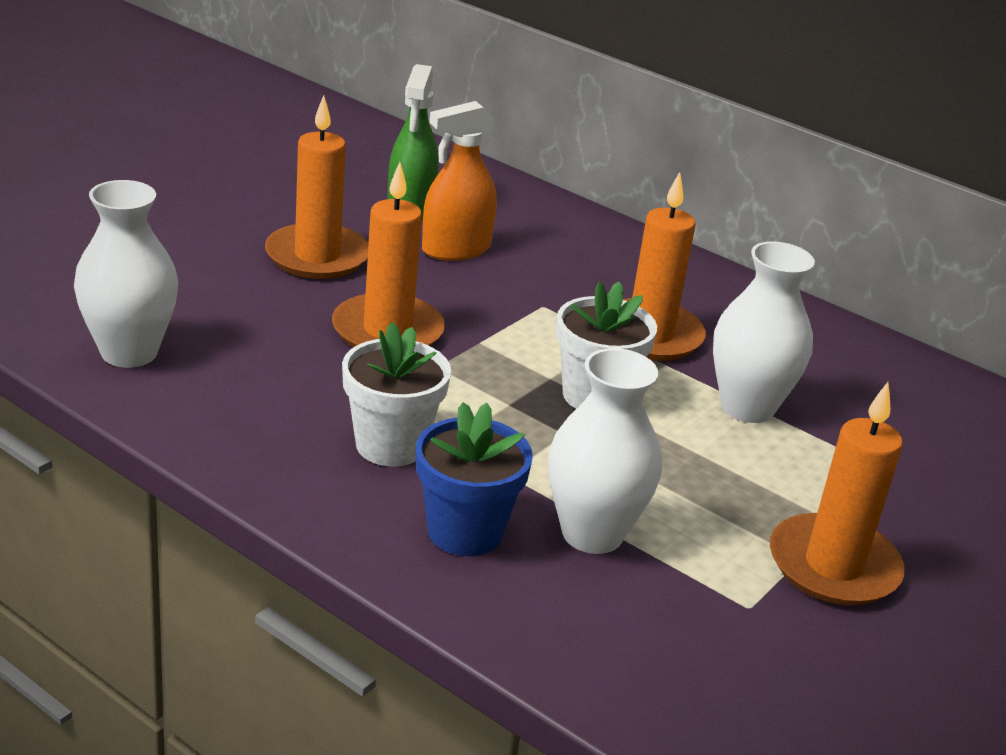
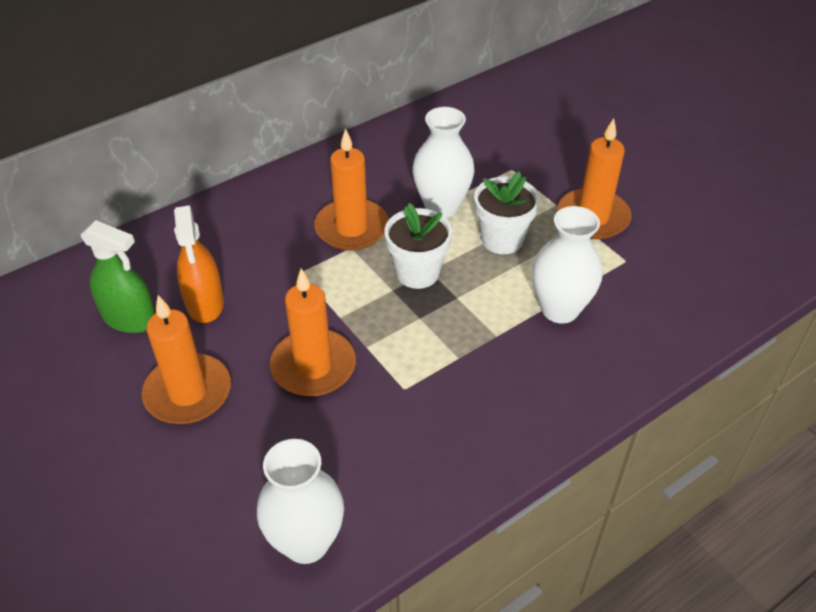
camera: 70 degrees left, 15 degrees up
white flower pot [342,322,451,467] -> white flower pot moved to [474,172,540,254]
blue flower pot [416,402,533,556] -> none

